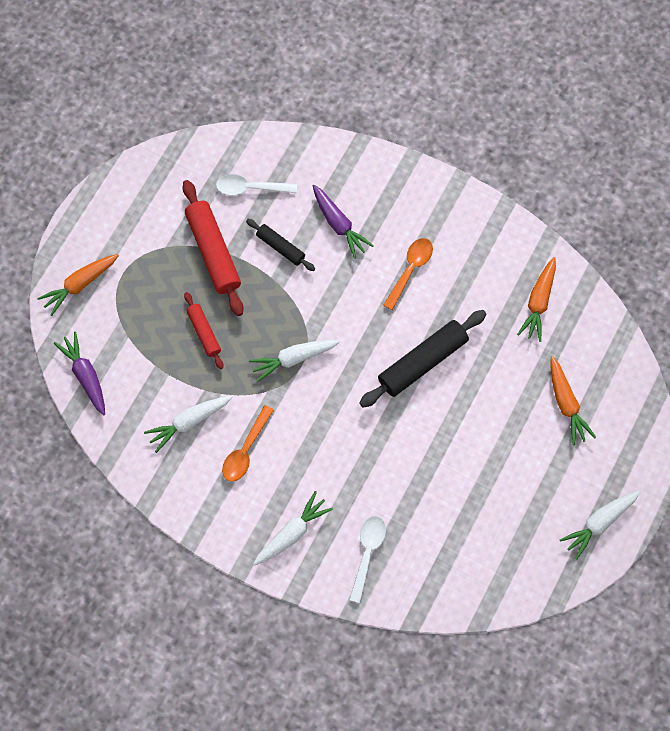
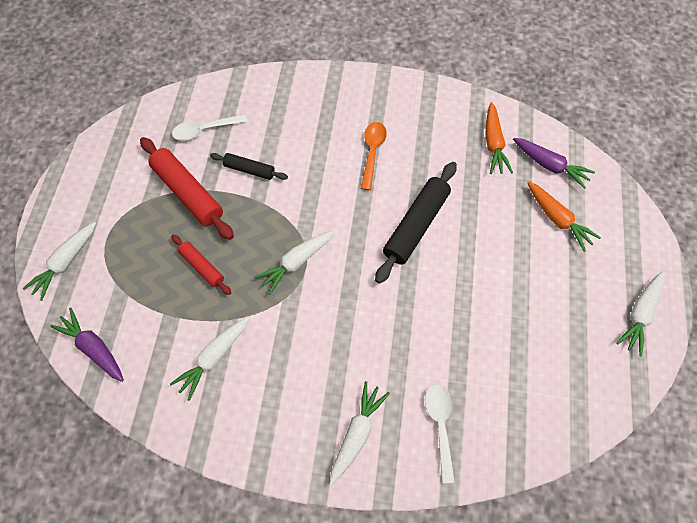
camera: 20 degrees left, 5 degrees down
orange carrot [37,254,119,316] -> white carrot [22,222,96,301]
orange spoon [222,405,274,482] -> none
purple carrot [313,185,374,259] -> purple carrot moved to [513,138,595,189]

